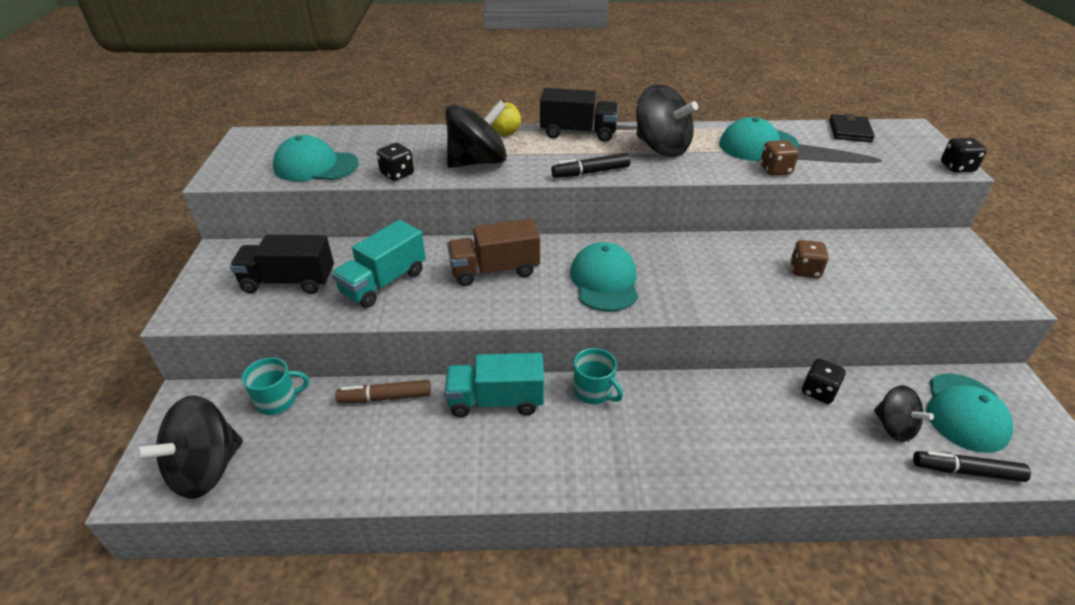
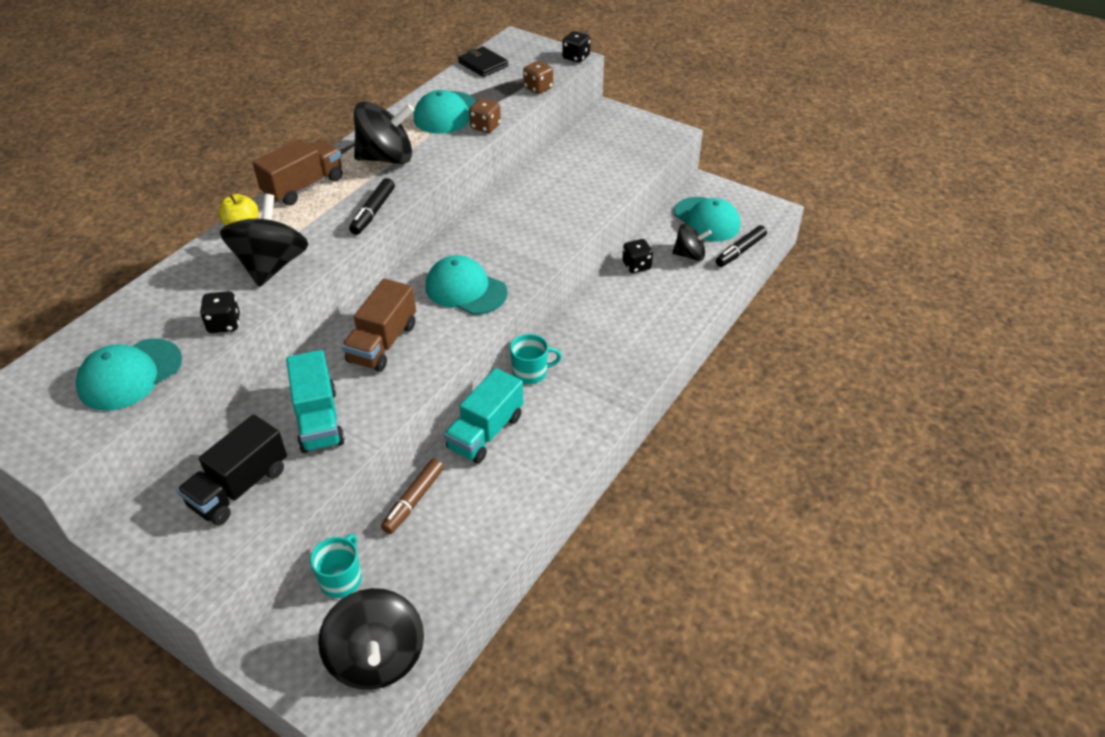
camera: 55 degrees left, 5 degrees up
black truck [540,88,618,142] -> brown truck [253,139,343,206]
brown dice [790,240,829,278] -> brown dice moved to [523,61,553,94]

